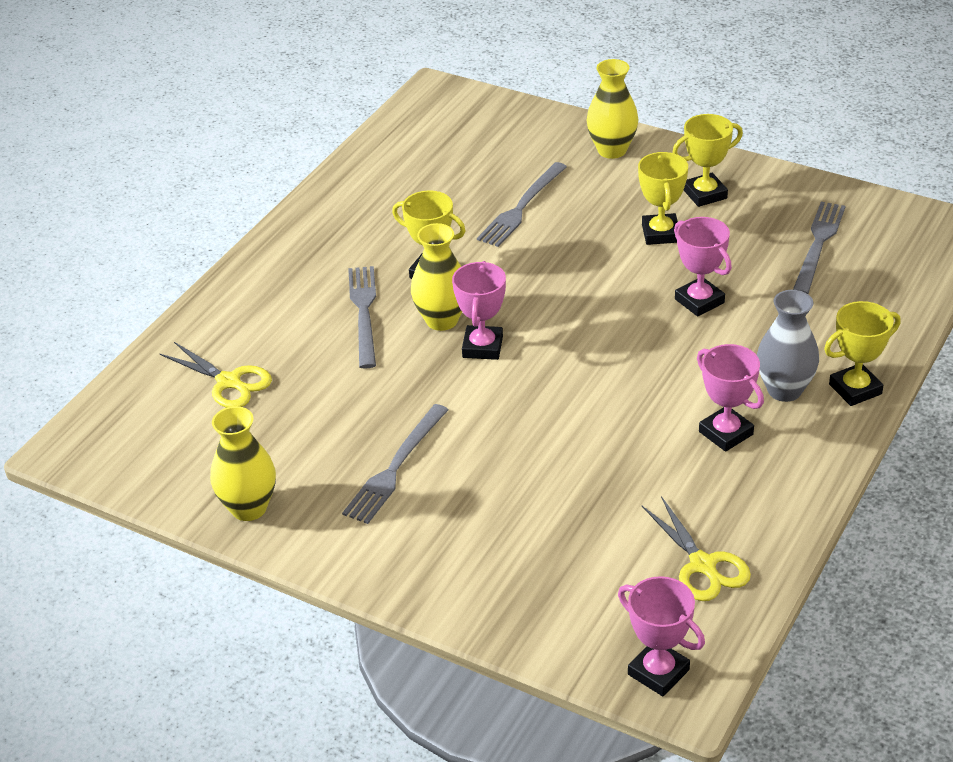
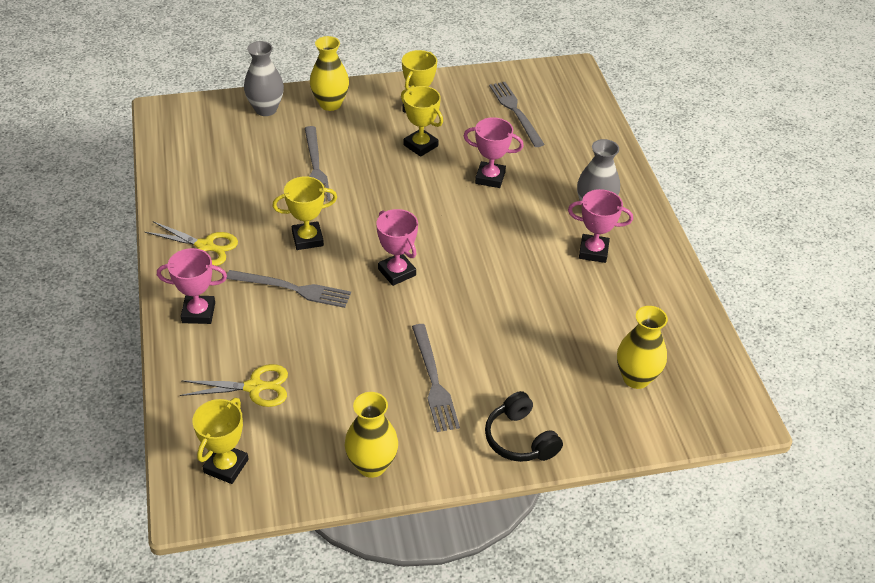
camera: 45 degrees left, 5 degrees up
grey fork [348,266,376,369] -> grey fork turned 150 degrees clockwise [226,270,351,308]
yellow vase [411,223,462,331] -> yellow vase moved to [617,306,668,389]
pink trophy [618,576,705,696] -> pink trophy moved to [157,248,227,324]
yellow scissors [642,496,751,601] -> yellow scissors moved to [145,221,238,266]
yellow trophy [824,301,901,406] -> yellow trophy moved to [192,398,249,484]
none -> grey vase [244,41,284,116]
none -> black headphones [485,391,563,462]

